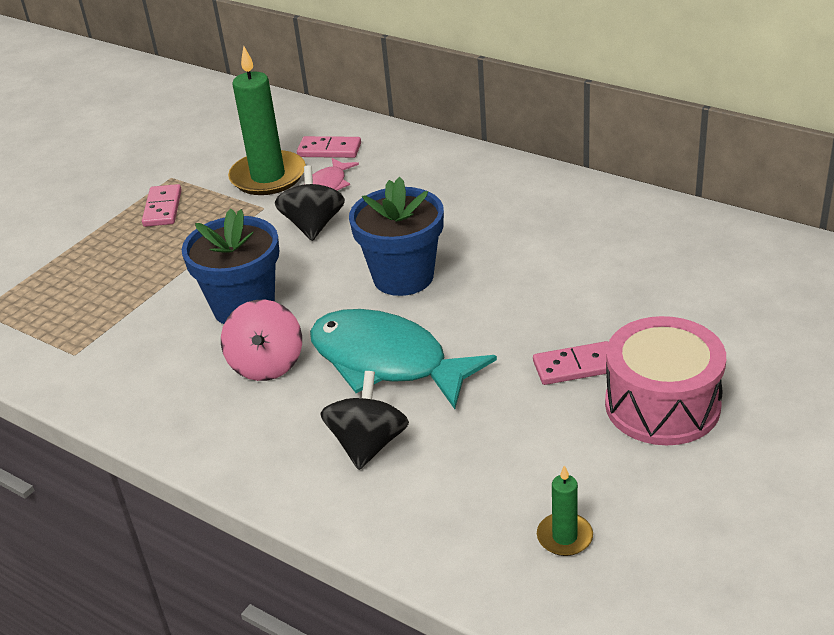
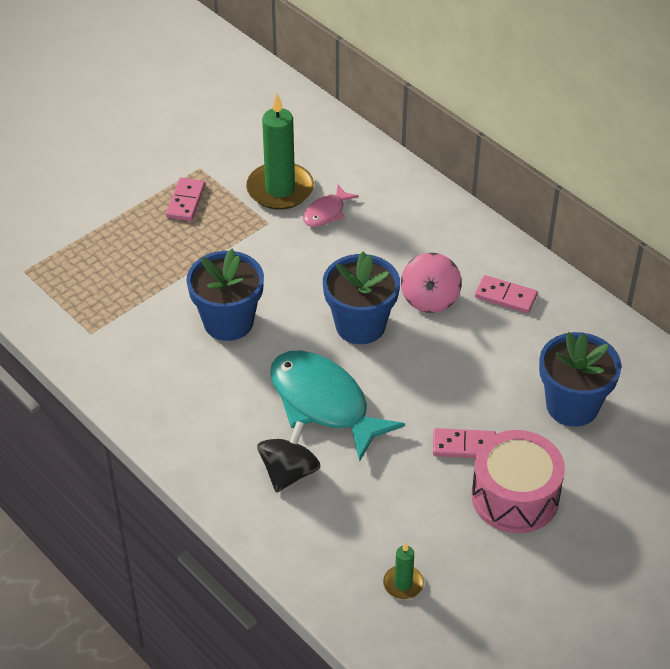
camera: 10 degrees right, 10 degrees up
pink spinning top [221,300,302,381] -> pink spinning top moved to [401,253,462,313]
black spinning top [275,165,345,241] -> none
pink domino [297,136,361,158] -> pink domino moved to [475,275,538,313]
none -> blue flower pot [539,332,621,427]

